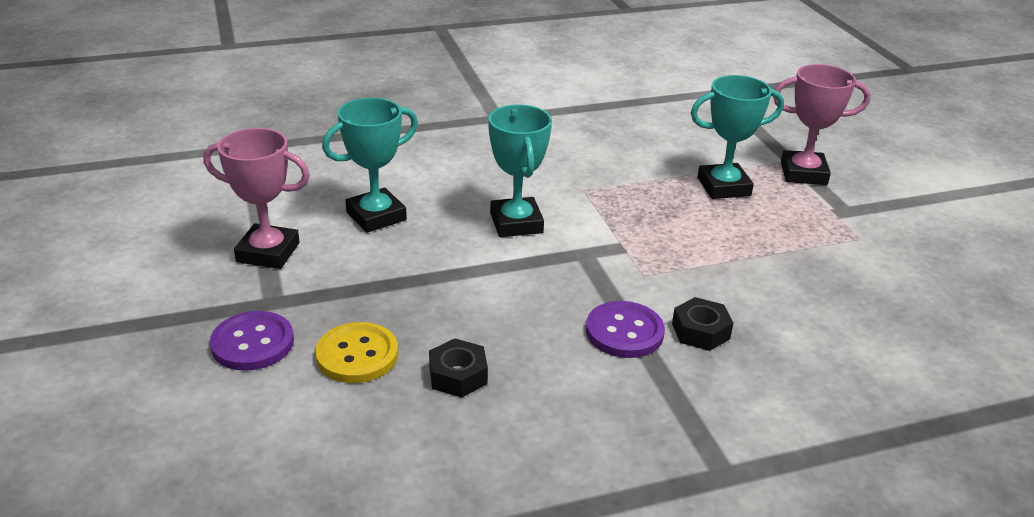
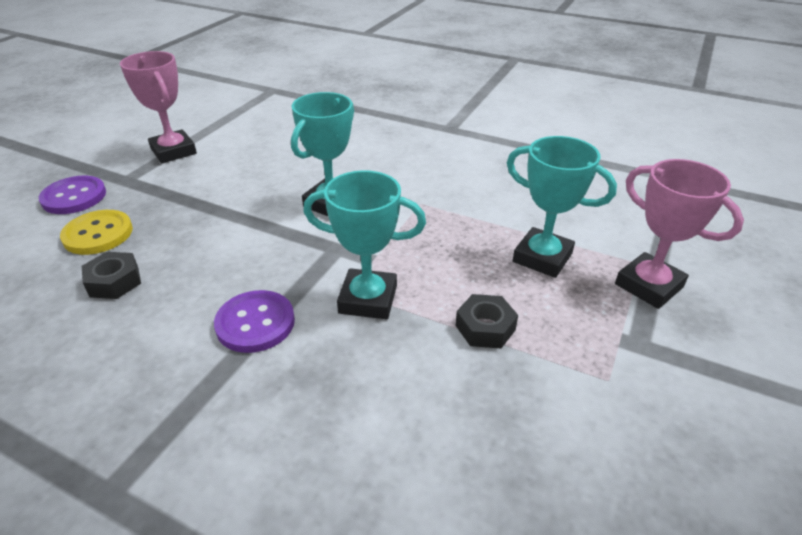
camera: 45 degrees right, 5 degrees up
turquoise trophy [322,98,418,233] -> turquoise trophy moved to [303,170,426,319]
black nut [672,297,733,351] -> black nut moved to [456,294,518,348]

